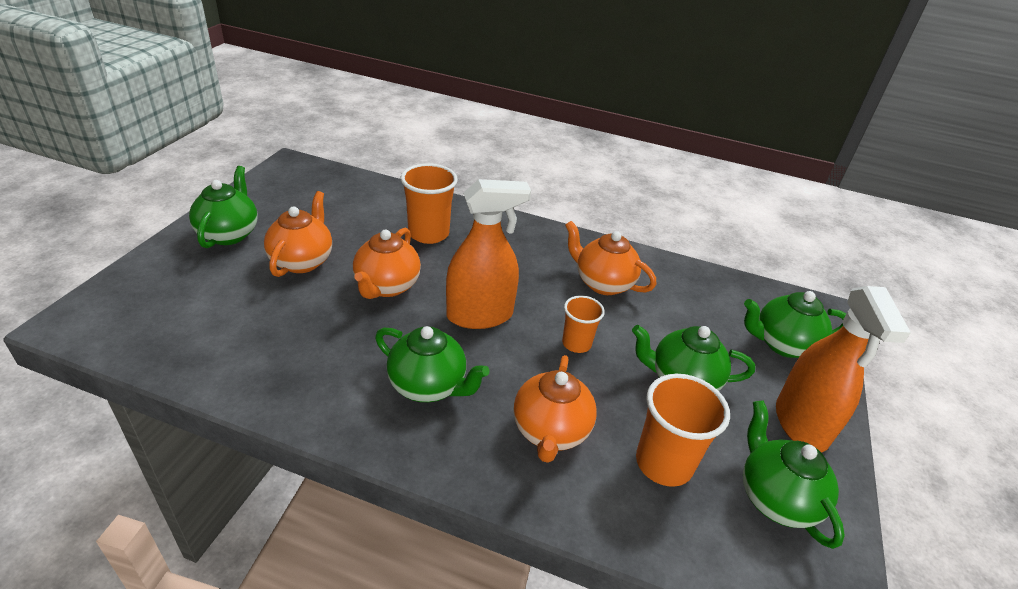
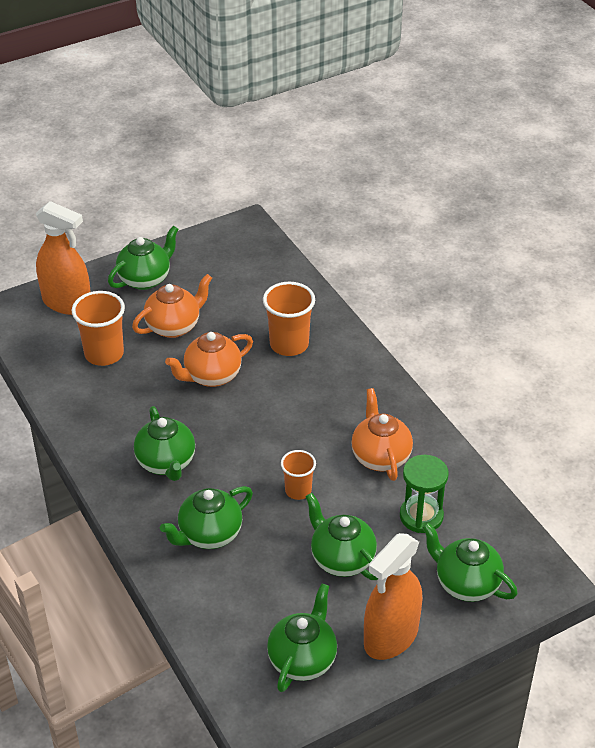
camera: 45 degrees right, 5 degrees up
orange spray bottle [446,179,531,329] -> orange spray bottle moved to [36,201,90,315]
orange teapot [514,355,597,463] -> green teapot [160,486,253,549]
orange cup [636,374,730,487] -> orange cup moved to [72,291,125,366]
none -> green hourglass [400,455,449,533]

